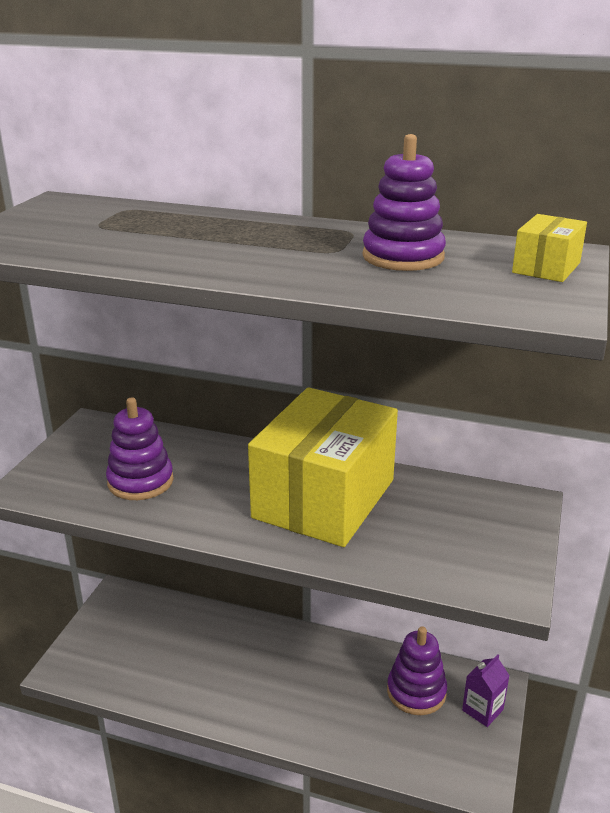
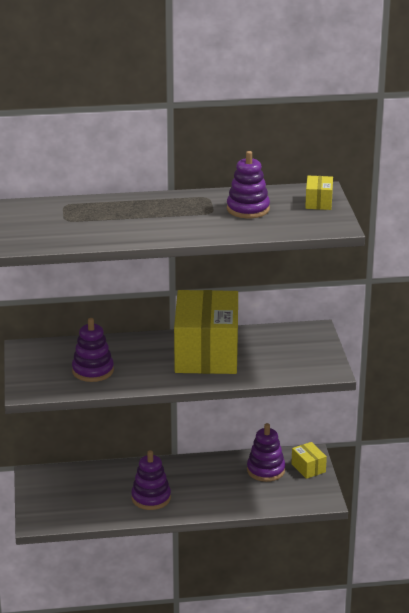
camera: 25 degrees left, 0 degrees up
purple carton [462,654,510,727] -> yellow box [292,442,327,479]
none -> purple stacking toy [131,450,171,510]

